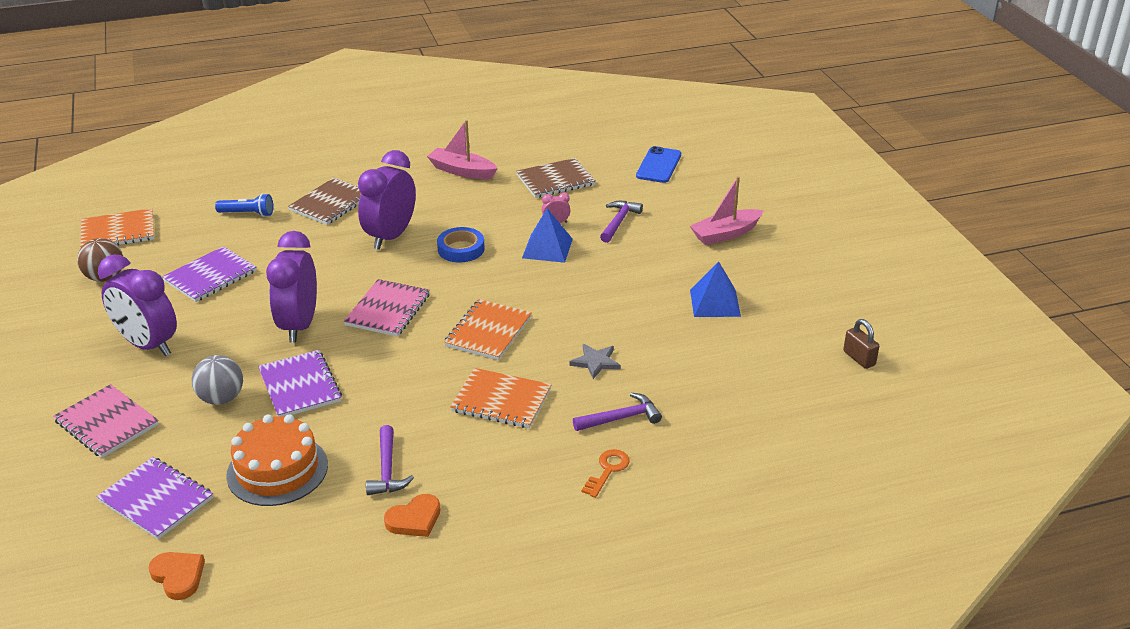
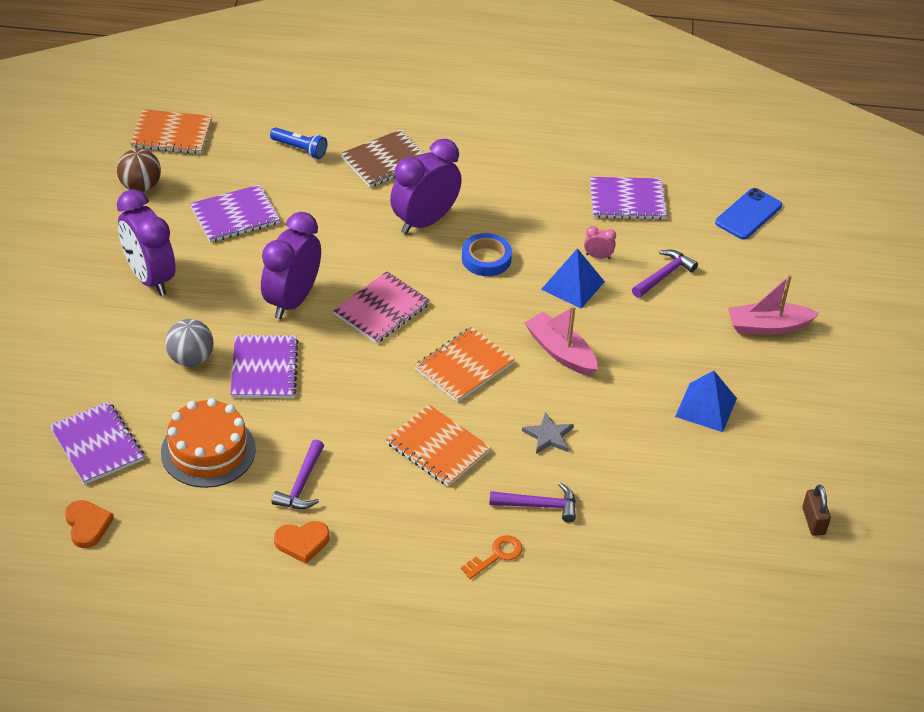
camera: 20 degrees right, 10 degrees up
pink notebook [53,384,159,458] -> none
pink boat [427,120,498,179] -> pink boat moved to [525,306,598,376]
brown notebook [516,158,596,198] -> purple notebook [590,177,667,220]

